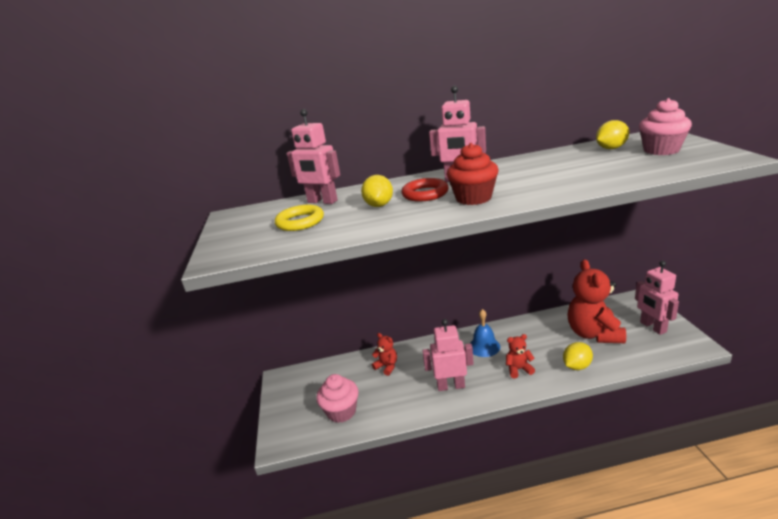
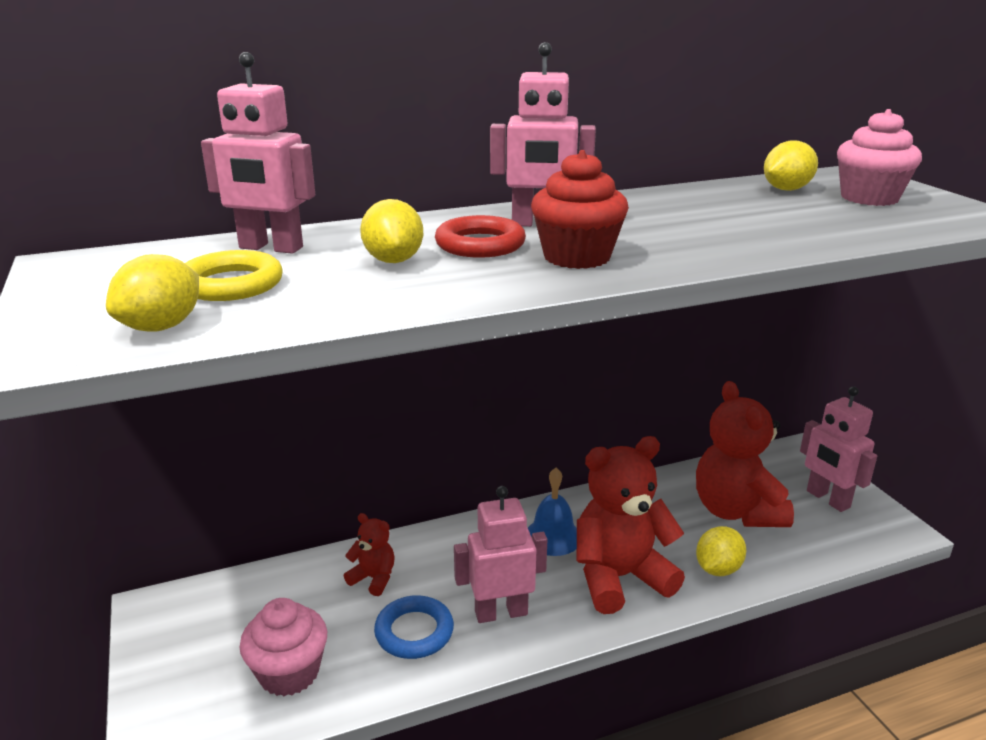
camera: 15 degrees left, 0 degrees up
red teddy bear [506,334,535,378] -> red teddy bear [577,436,685,614], size x2.12
none -> yellow lemon [106,254,199,332]
none -> blue ring [374,595,454,659]

